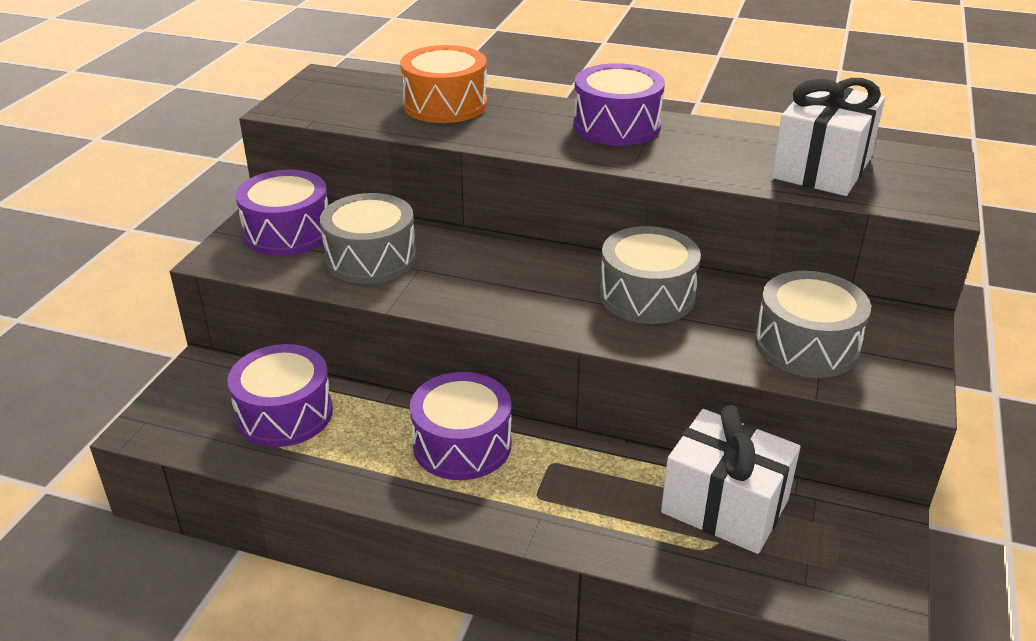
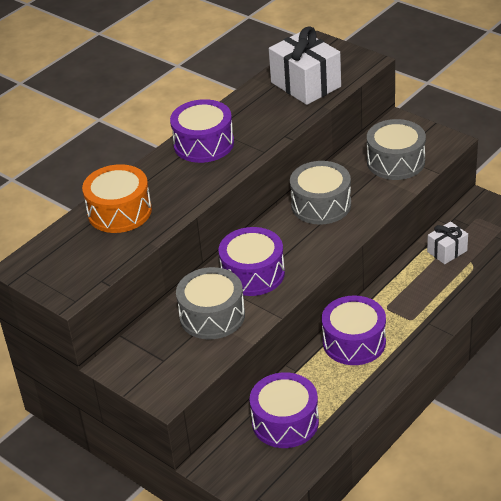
camera: 65 degrees left, 5 degrees up
purple drum [235,170,328,256] -> purple drum moved to [218,227,285,296]
white gift [661,405,800,554] -> white gift [427,221,468,264], size x0.55

